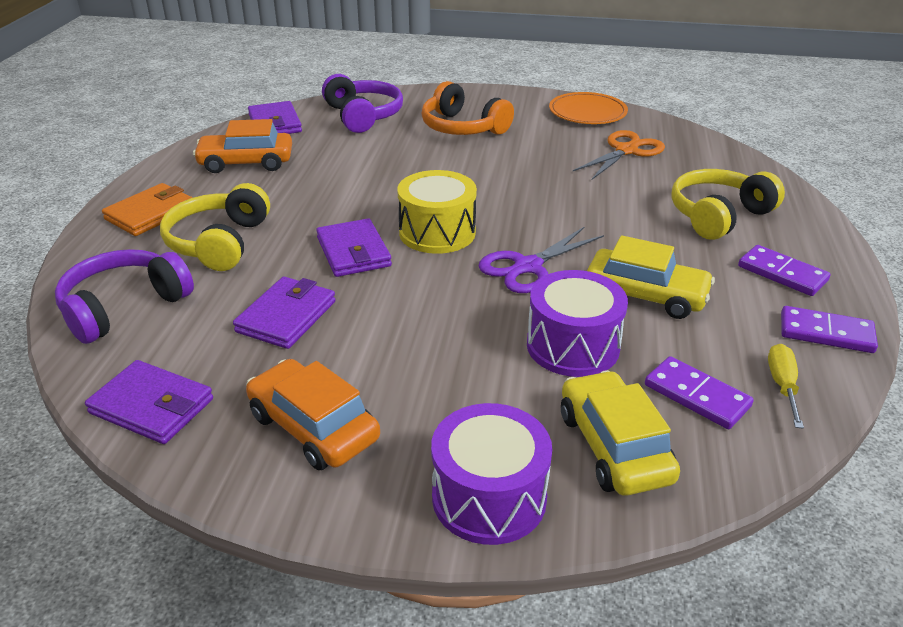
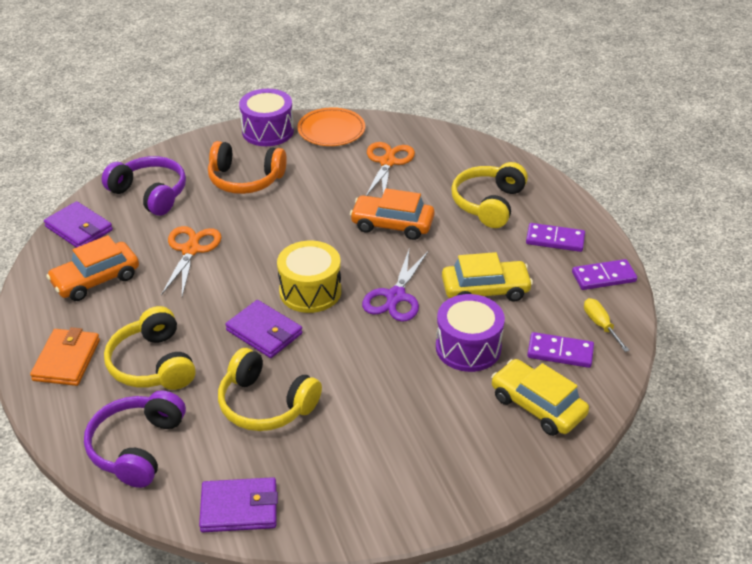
camera: 30 degrees left, 5 degrees up
purple wallet [233,277,336,349] -> yellow headphones [218,348,322,431]
orange car [246,359,380,470] -> orange car moved to [350,188,434,240]
purple drum [431,403,552,545] -> purple drum moved to [239,89,294,146]
none -> orange scissors [161,226,222,296]

